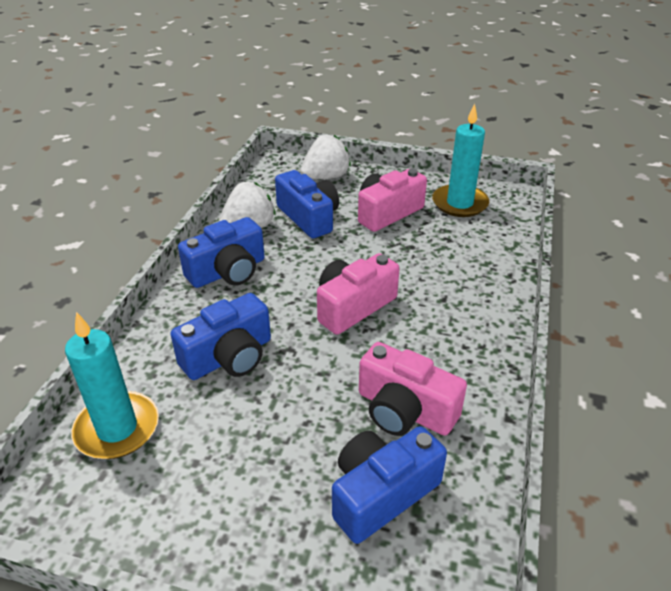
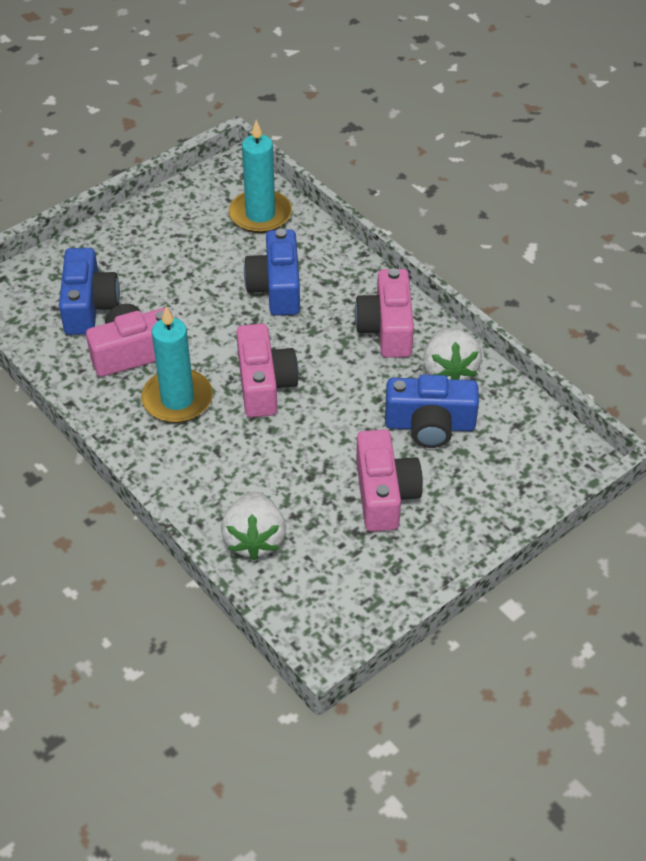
camera: 125 degrees right, 10 degrees up
blue camera [178,217,265,288] -> pink camera [355,268,414,358]
white strawberry [301,135,351,179] -> white strawberry moved to [221,491,286,560]
turquoise candle [432,104,489,217] -> turquoise candle moved to [141,306,213,423]

